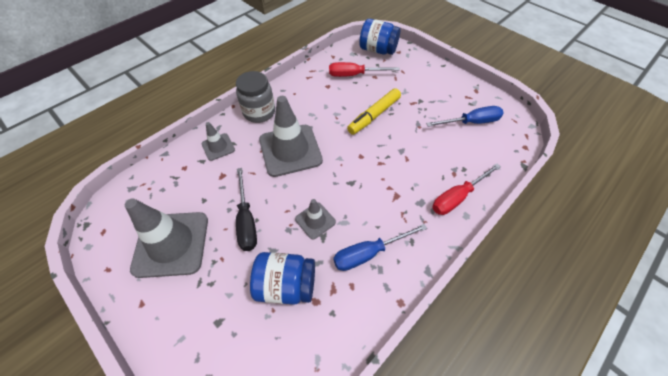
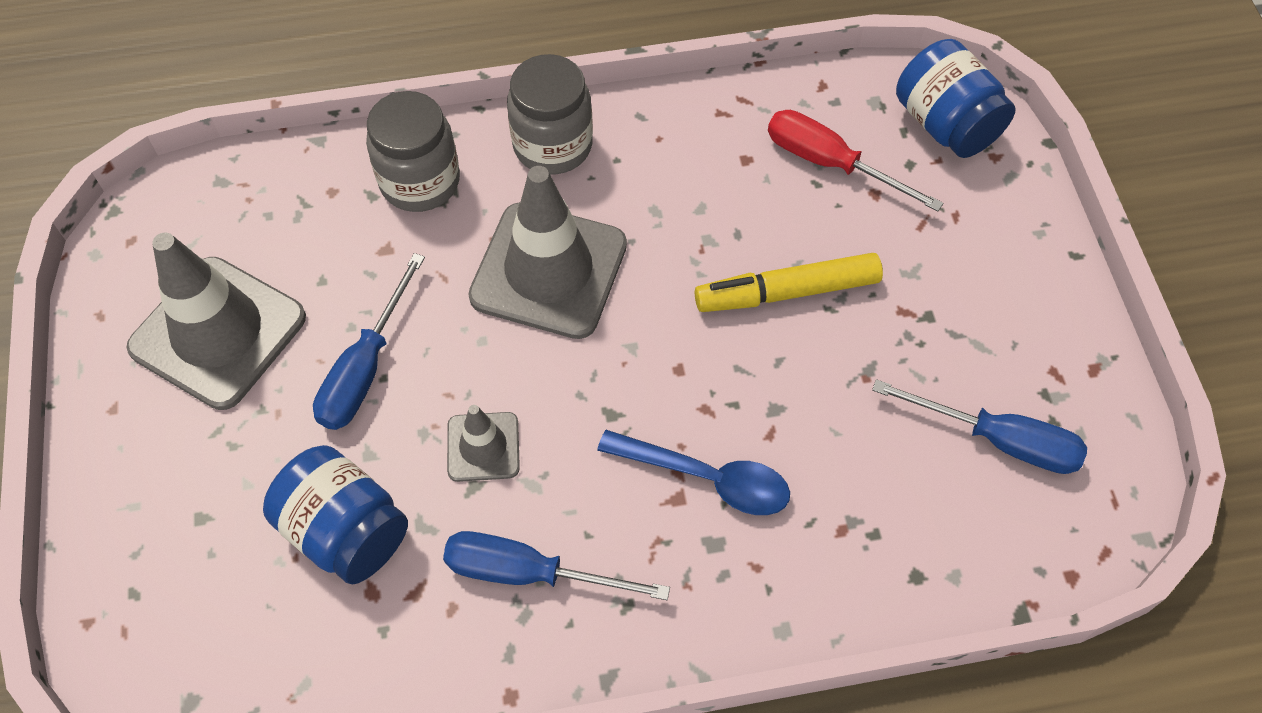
camera: 35 degrees right, 5 degrees up
grey traffic cone [201,122,235,161] -> grey jar [366,91,460,212]
black screwdriver [236,168,257,251] -> blue screwdriver [313,253,425,430]
red screwdriver [432,163,501,215] -> none
none -> blue spoon [597,430,790,515]

